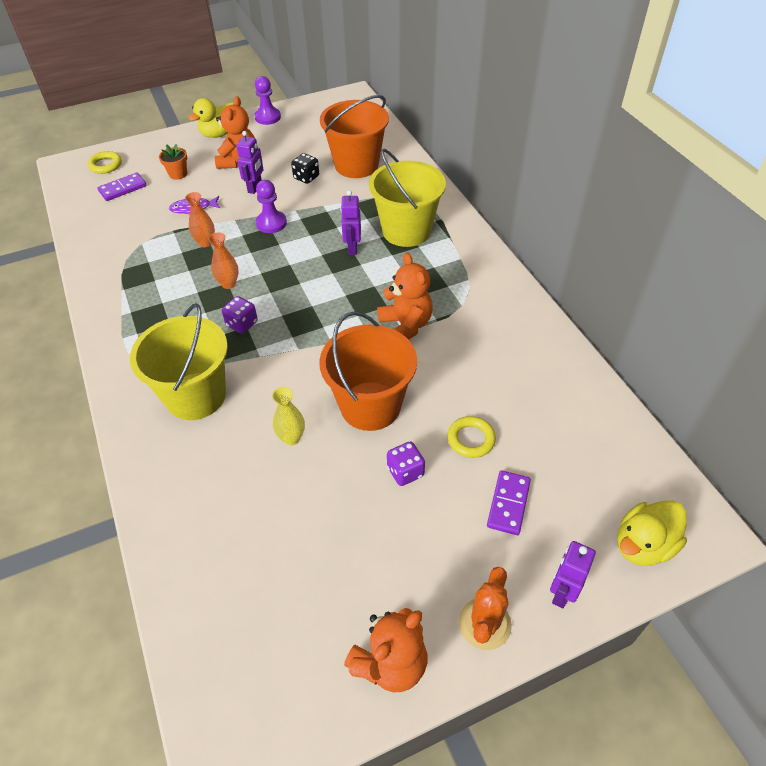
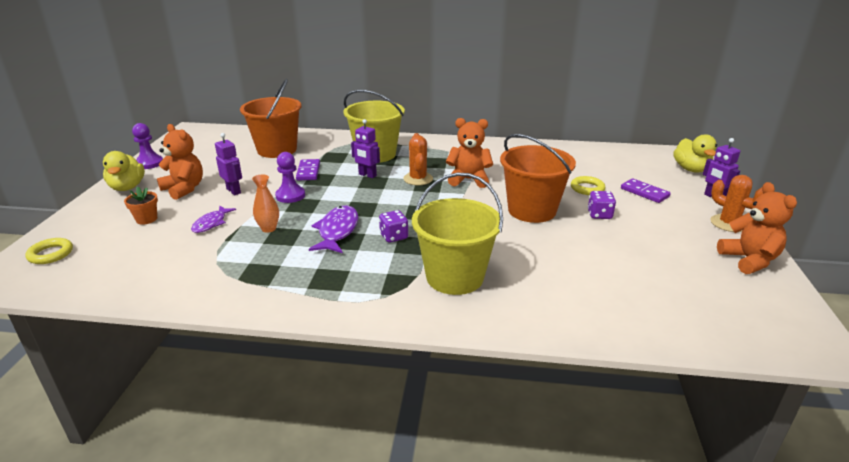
camera: 60 degrees left, 20 degrees down
purple domino [97,173,147,201] -> purple domino moved to [296,159,320,180]
orange vase [208,232,238,289] -> purple fish [309,205,358,253]
yellow vase [272,387,305,445] -> none
black dice [291,153,319,184] -> none
none -> orange cactus [403,133,433,185]

